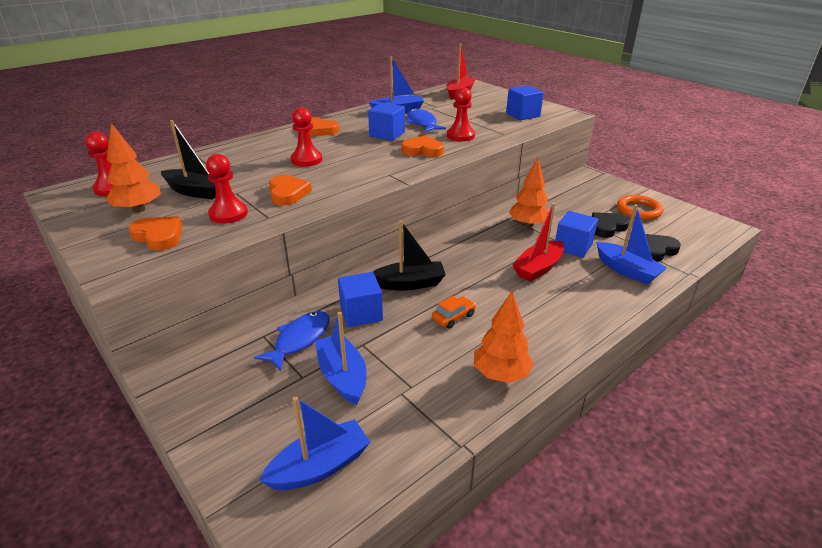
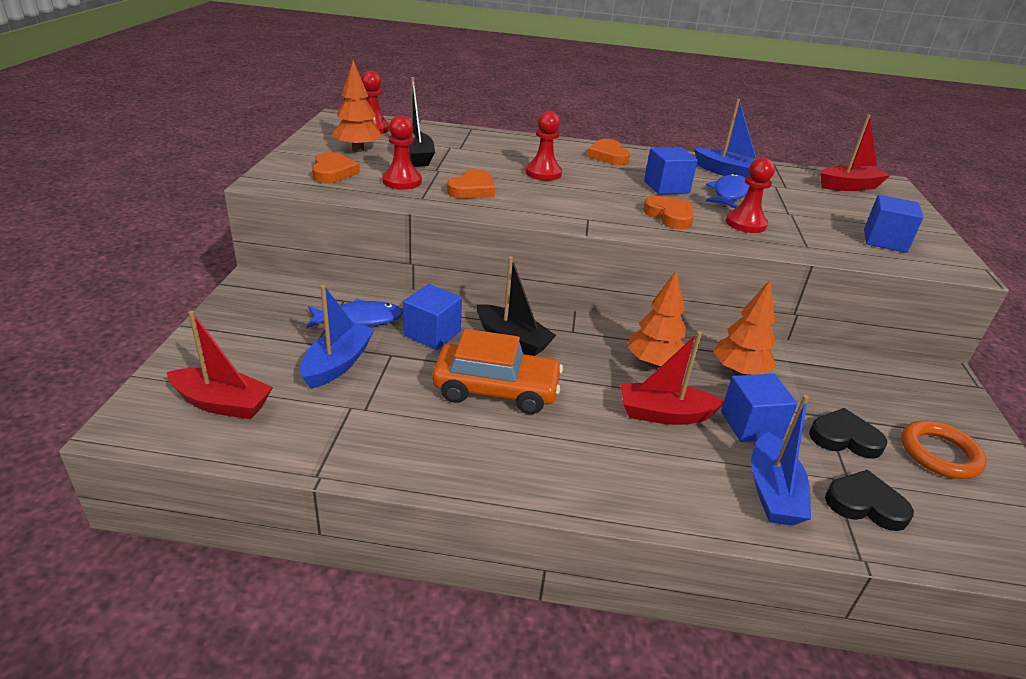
camera: 45 degrees right, 0 degrees up
blue boat [259,397,370,490] -> red boat [167,311,273,419]
orange car [432,296,476,329] -> orange car [432,329,563,414], size x2.16
orange tree [474,291,534,383] -> orange tree moved to [628,270,686,368]

